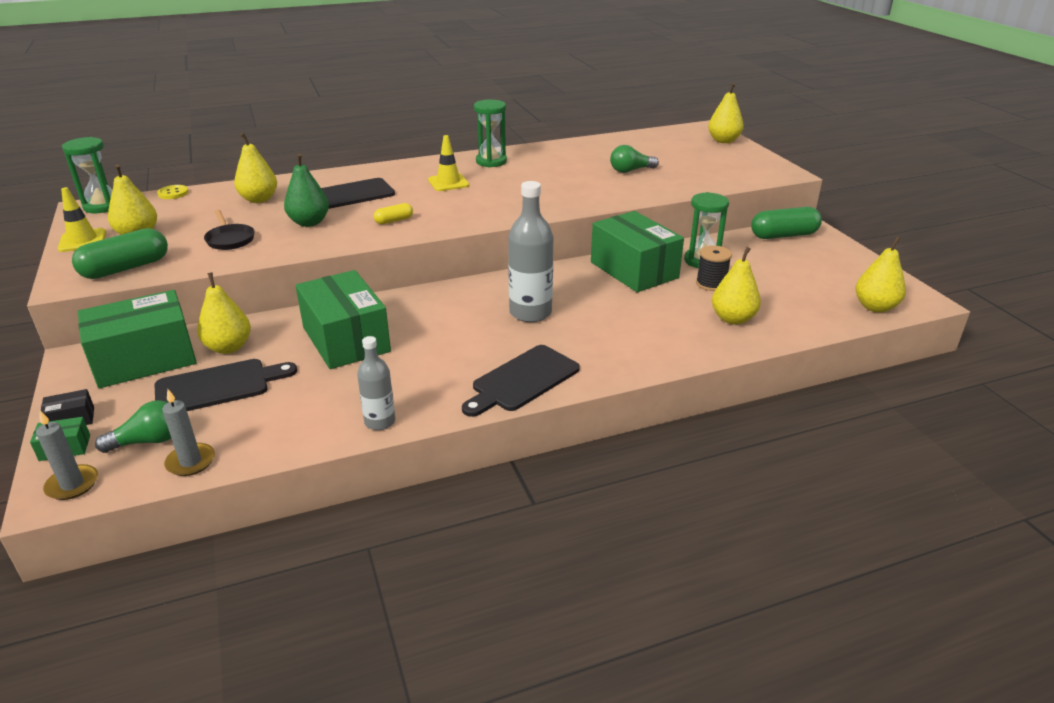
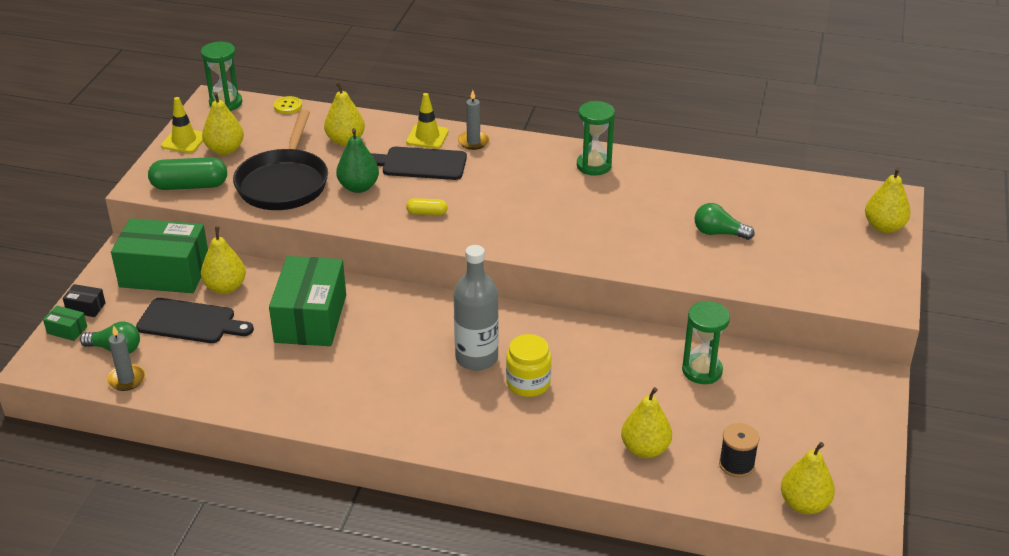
camera: 35 degrees right, 5 degrees up
grey candle [36,411,98,500] -> grey candle moved to [458,90,489,150]
black pan [204,210,255,250] -> black pan [233,109,328,210], size x2.07
grey bottle [357,336,395,430] -> none
yellow traffic cone [428,135,469,191] -> yellow traffic cone moved to [406,93,449,149]
black cutting board [462,345,580,417] -> none
green box [591,211,684,292] -> none
black spool [696,245,732,291] -> black spool moved to [719,423,759,478]
green capsule [751,207,822,239] -> none
none -> yellow jar [506,334,552,397]

